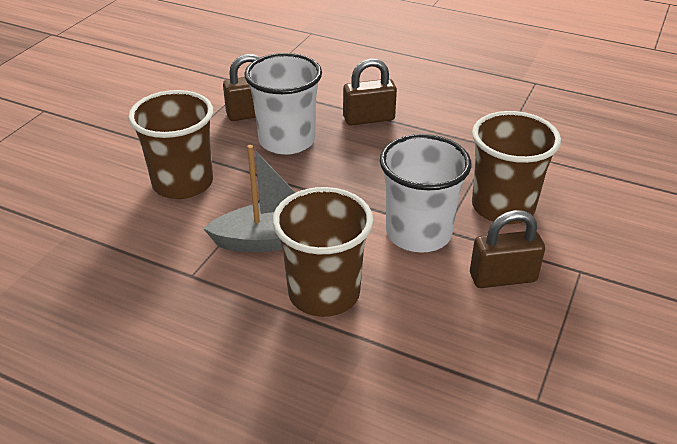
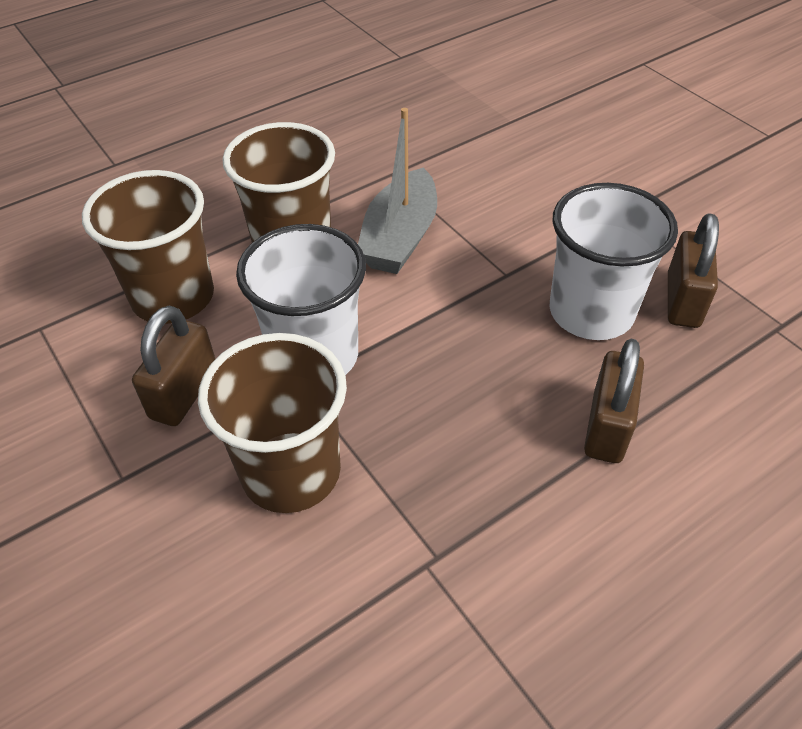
camera: 120 degrees right, 10 degrees up
brown cup [128,90,213,199] -> brown cup moved to [82,170,214,324]

